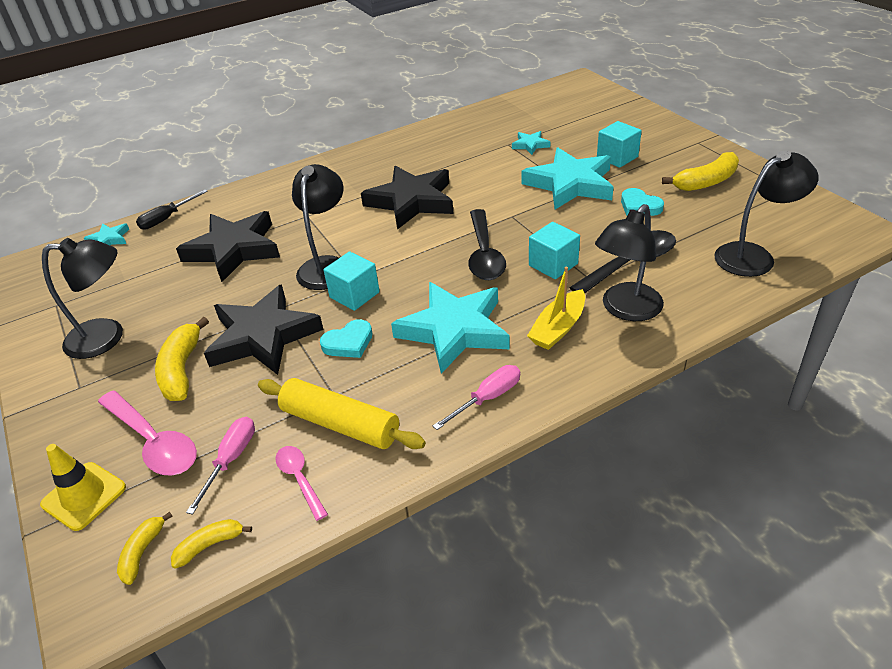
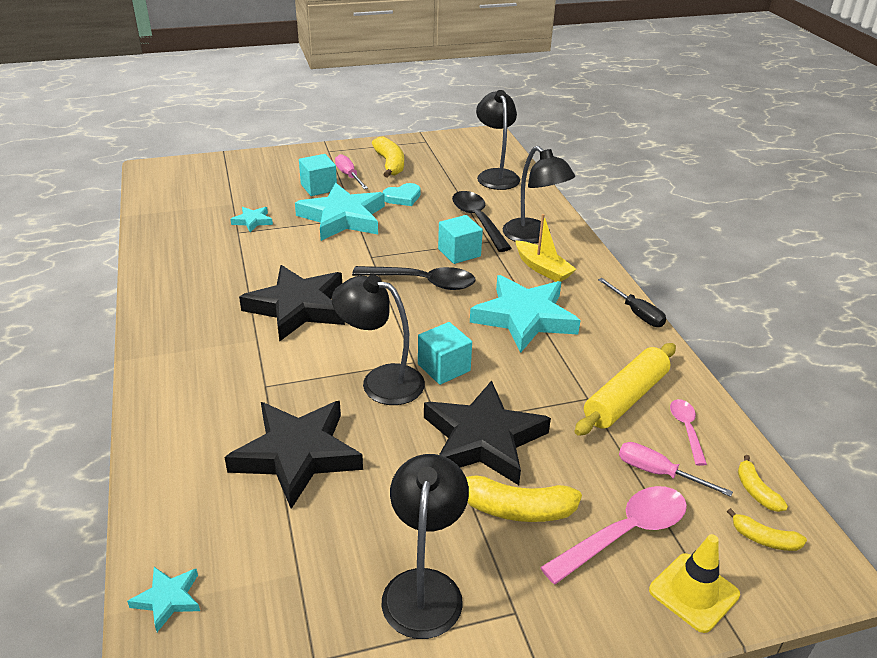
camera: 80 degrees left, 5 degrees down
black screwdriver [136,190,208,230] -> black screwdriver moved to [598,278,666,327]
pink spoon [276,446,328,521] -> pink spoon turned 105 degrees clockwise [670,399,707,466]
turquoise heart [320,319,373,358] -> none
pink screwdriver [433,365,520,430] -> pink screwdriver moved to [335,154,368,189]

